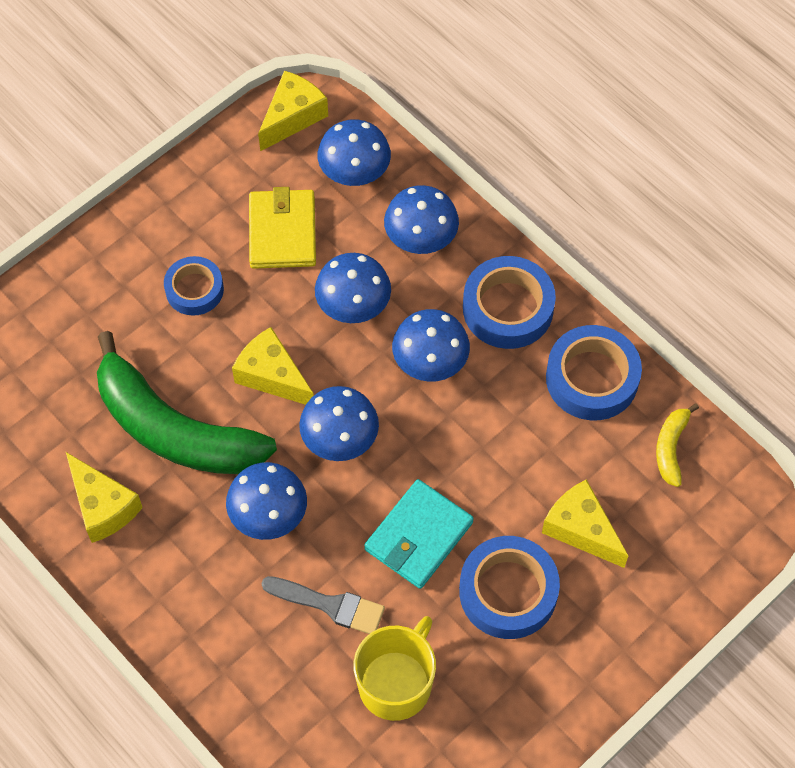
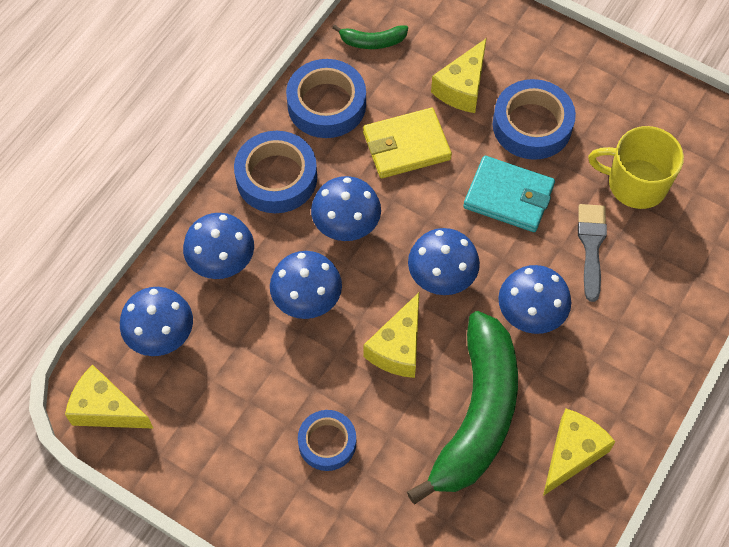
camera: 105 degrees left, 0 degrees up
yellow wallet [249,187,316,269] -> yellow wallet moved to [363,108,452,178]
yellow banana [656,403,699,487] -> green banana [332,25,408,49]

